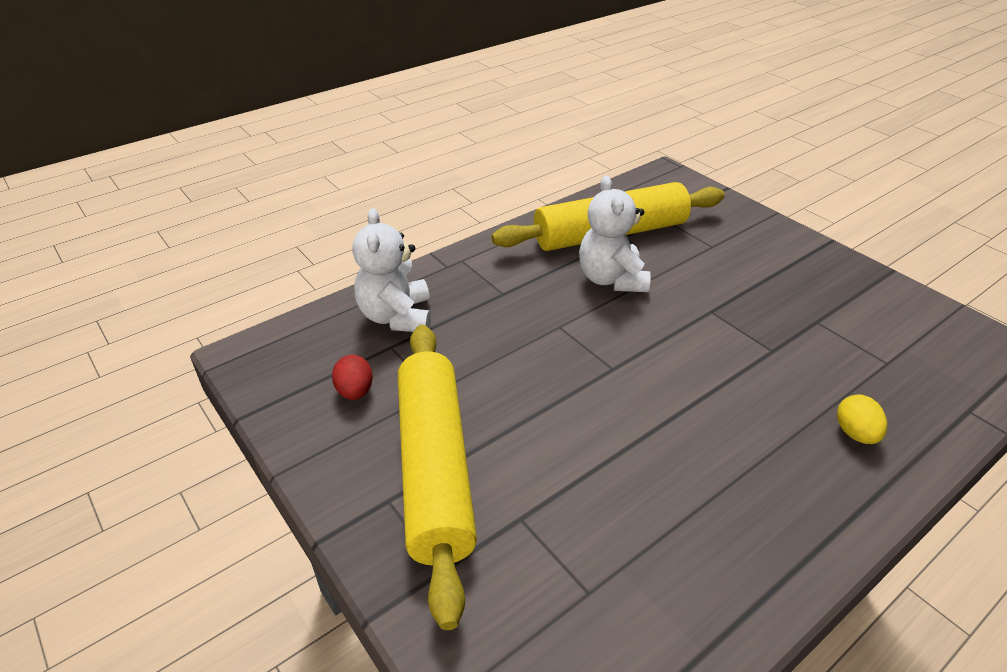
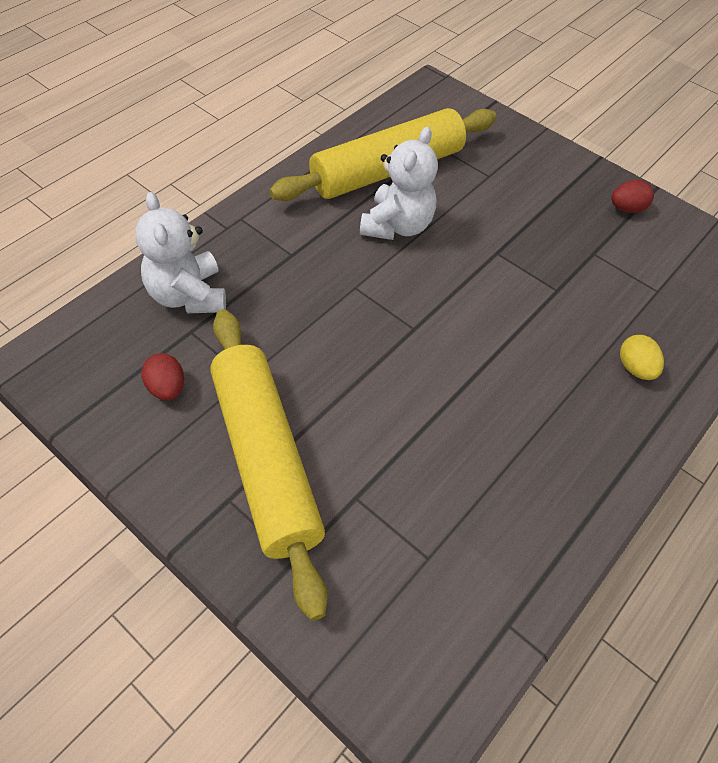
camera: 15 degrees left, 15 degrees up
white teddy bear [579,175,651,292] -> white teddy bear turned 135 degrees counterclockwise [360,127,438,240]
none -> red egg [612,180,654,213]

